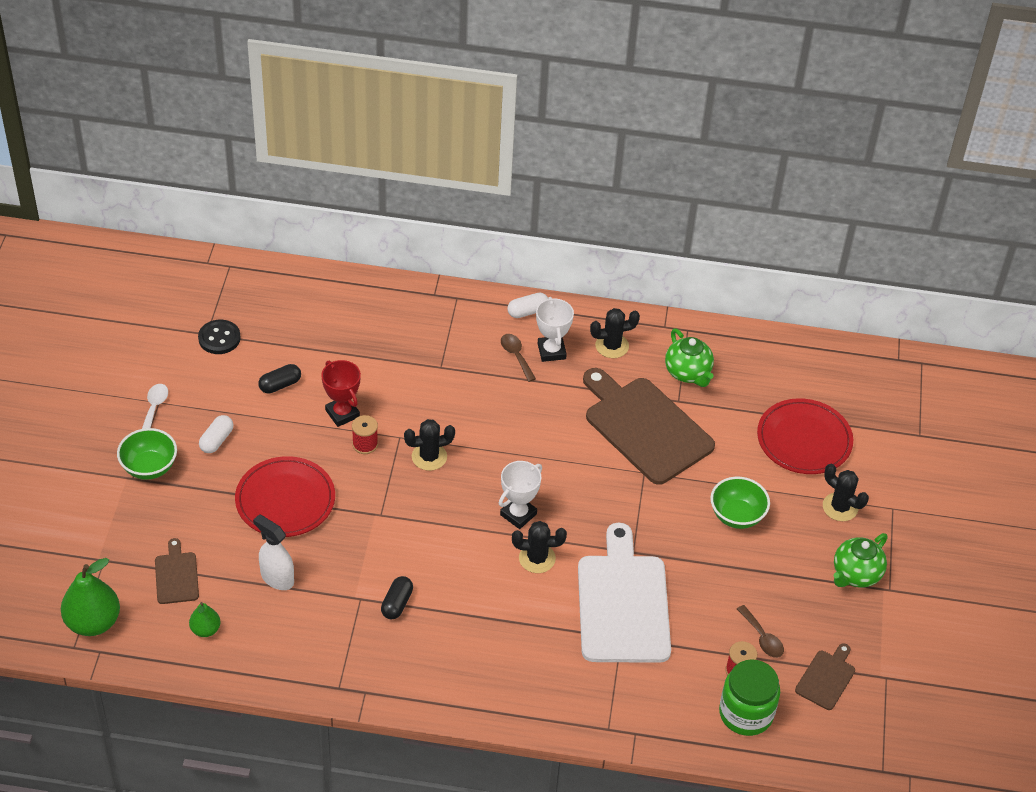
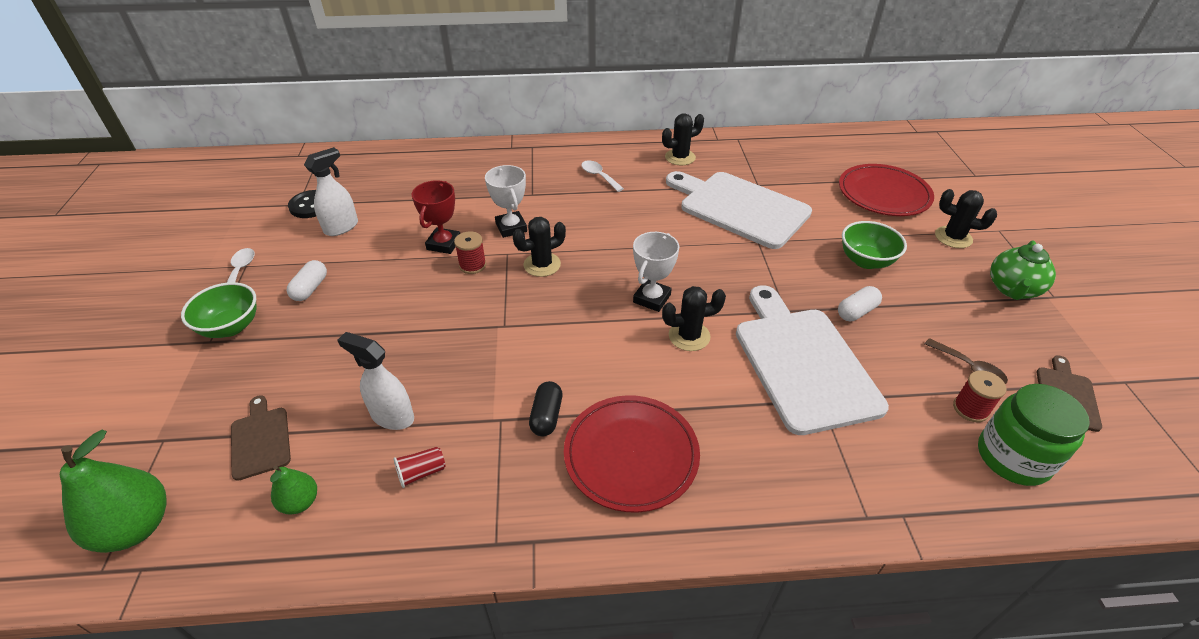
camera: 10 degrees left, 5 degrees down
red plate [235,456,335,537] -> red plate moved to [564,395,700,513]
black capsule [258,364,301,394] -> none
red trophy [321,360,361,427] -> red trophy turned 60 degrees clockwise [411,180,460,254]
brown spoon [501,334,536,382] -> white spoon [581,160,624,192]
white capsule [507,293,548,318] -> white capsule moved to [838,286,882,321]
white trophy [536,297,574,362] -> white trophy moved to [485,165,527,238]
brown cutting board [583,368,715,485] -> white cutting board [666,171,812,249]
green teapot [665,328,714,387] -> none
none -> white spray bottle [304,147,358,236]
none -> red cup [393,447,446,488]

